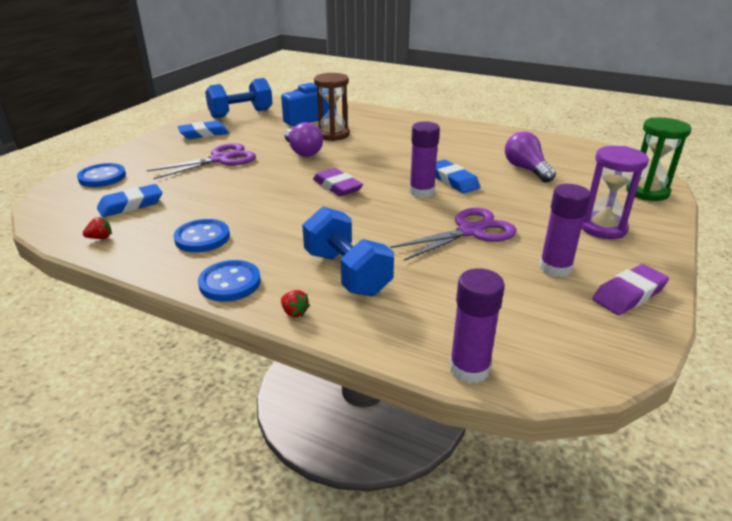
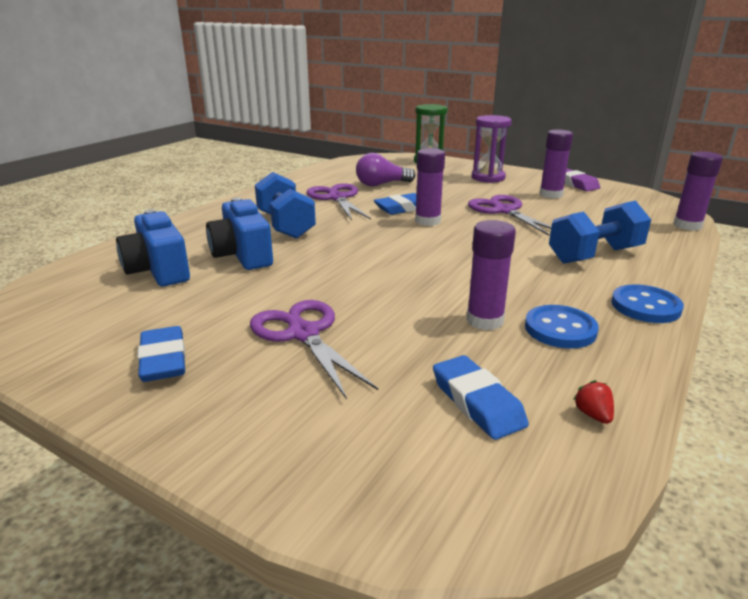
camera: 85 degrees left, 5 degrees down
blue button [77,163,126,187] -> none
blue dumbbell [205,78,273,118] -> blue dumbbell moved to [255,172,316,239]
red strawberry [281,290,310,317] -> none
purple light bulb [284,122,323,157] -> none
purple eraser [313,168,363,196] -> none
brown hourglass [314,73,350,141] -> blue camera [206,197,273,270]
none -> purple scissors [306,183,371,220]
none -> purple glue stick [466,220,516,330]

